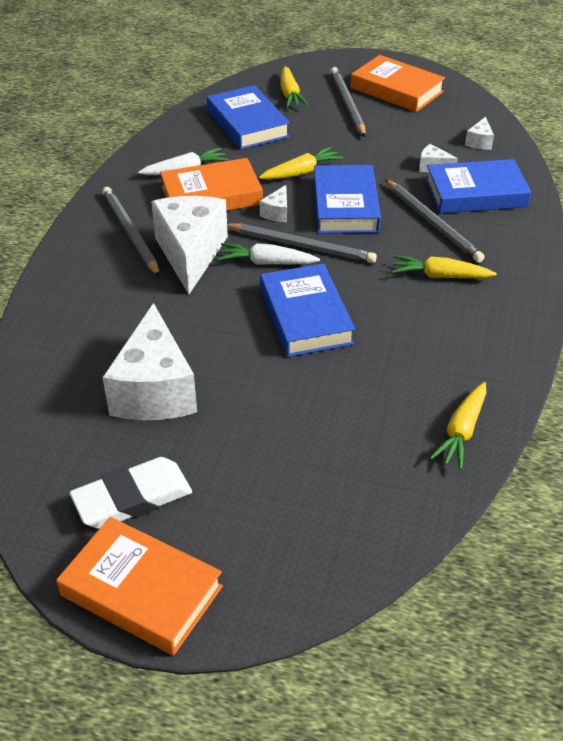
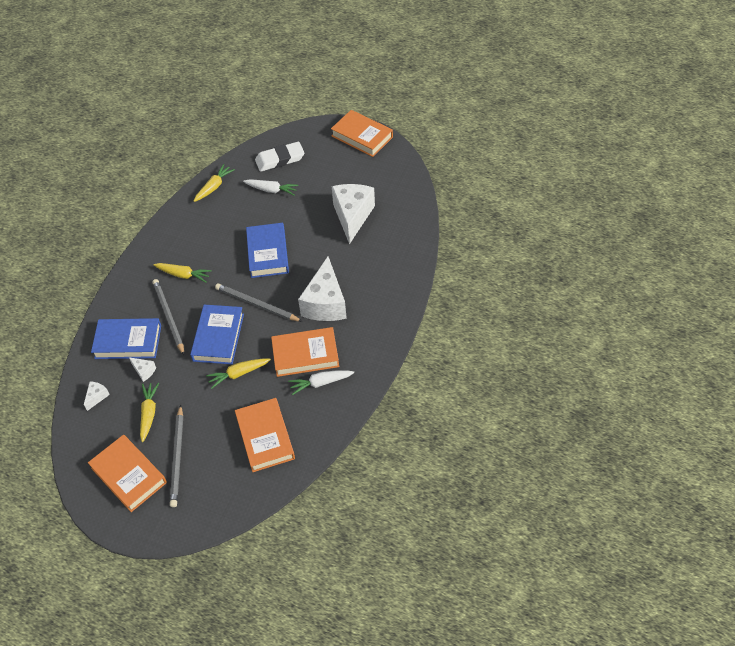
camera: 170 degrees left, 10 degrees up
white eraser [70,457,192,529] -> white eraser moved to [255,142,305,172]
grey pencil [102,187,160,277] -> none
blue book [207,85,290,150] -> orange book [235,398,295,472]
white carrot [217,243,320,264] -> white carrot moved to [243,179,298,195]
white cheese [260,185,287,222] -> none
yellow carrot [281,66,308,108] -> yellow carrot moved to [140,383,159,442]

